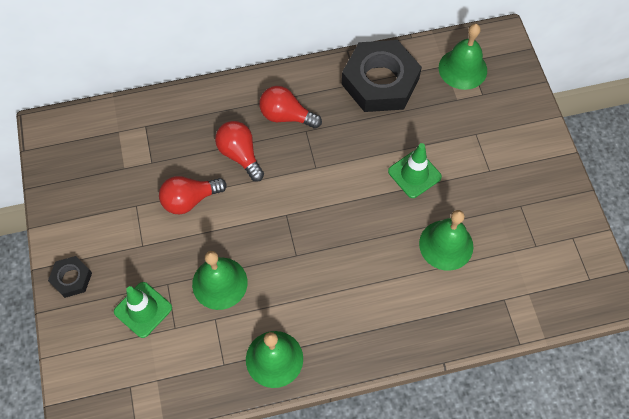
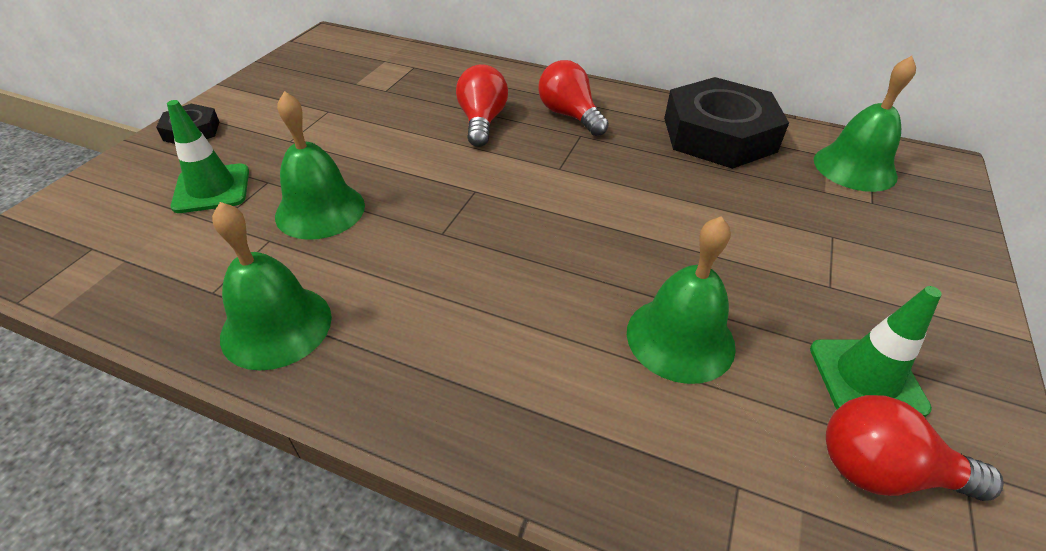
camera: 35 degrees right, 20 degrees down
red light bulb [159,176,227,214] -> red light bulb moved to [826,395,1004,501]
green traffic cone [388,143,442,198] -> green traffic cone moved to [810,286,942,417]

